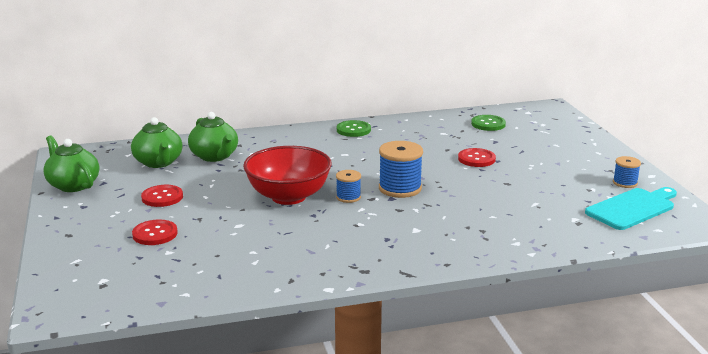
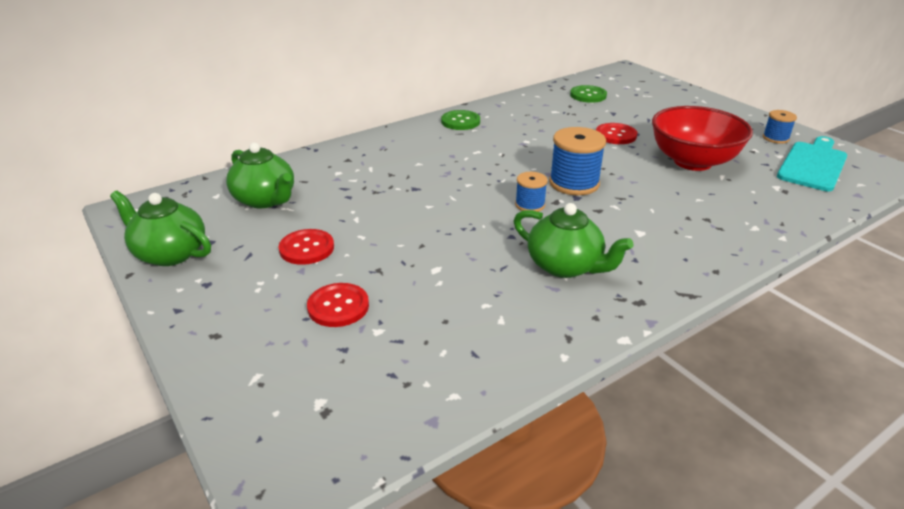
camera: 20 degrees left, 10 degrees up
green teapot [188,112,238,162] -> green teapot moved to [514,203,633,278]
red bowl [243,146,332,205] -> red bowl moved to [652,106,753,171]

